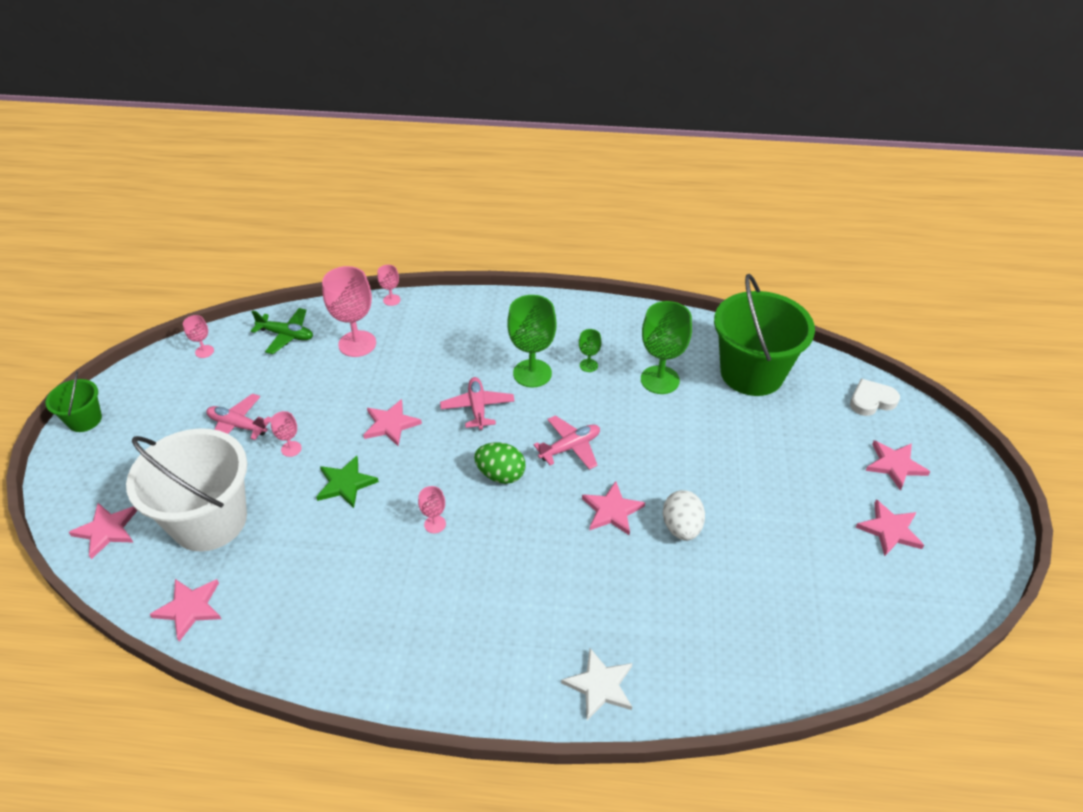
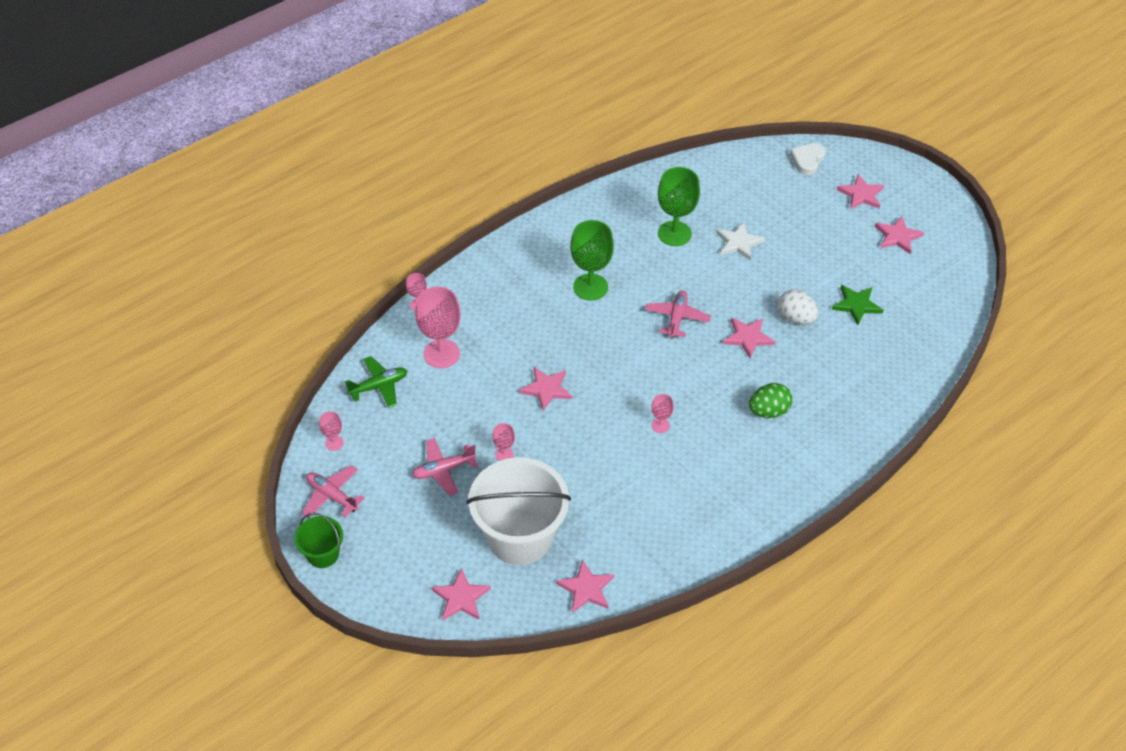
camera: 45 degrees left, 5 degrees up
green star [316,456,379,508] -> green star moved to [832,285,883,325]
pink plane [440,377,515,430] -> pink plane moved to [302,465,365,518]
green egg [474,442,526,484] -> green egg moved to [749,383,793,418]
white star [561,648,632,720] -> white star moved to [716,222,765,261]
green goblet [579,329,602,372] -> none
green bucket [714,274,815,396] -> none

